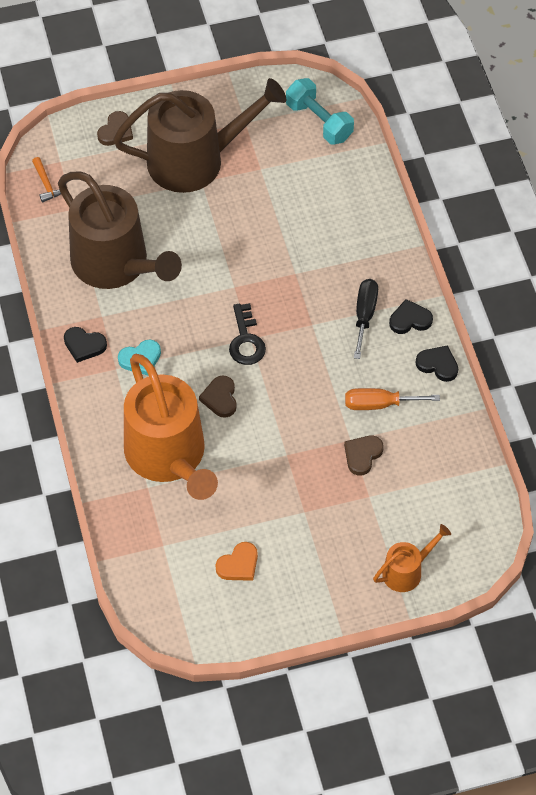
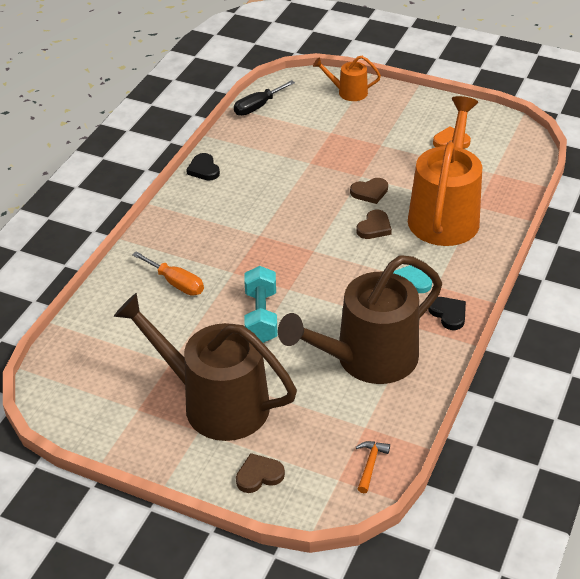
camera: 140 degrees left, 15 degrees down
brown watering can [58,172,182,289] -> brown watering can turned 120 degrees counterclockwise [278,255,442,384]
black key [229,303,266,365] -> none
turquoise dumbbell [286,78,354,144] -> turquoise dumbbell moved to [244,266,278,343]
brown heart [344,436,384,476] -> brown heart moved to [350,178,388,204]
orange screwdriver [345,388,440,410] -> orange screwdriver moved to [132,251,204,296]
black screwdriver [354,279,378,359] -> black screwdriver moved to [234,80,295,116]
black heart [389,299,433,334] -> none

